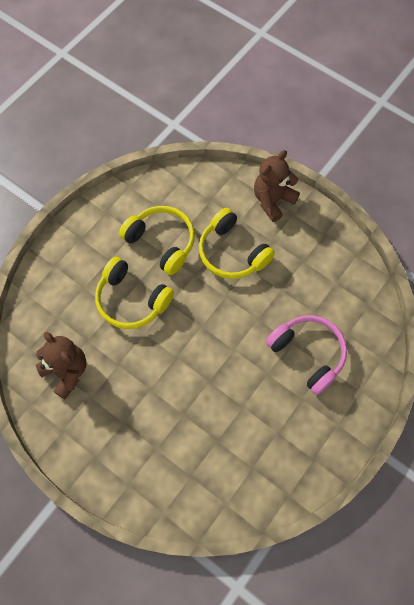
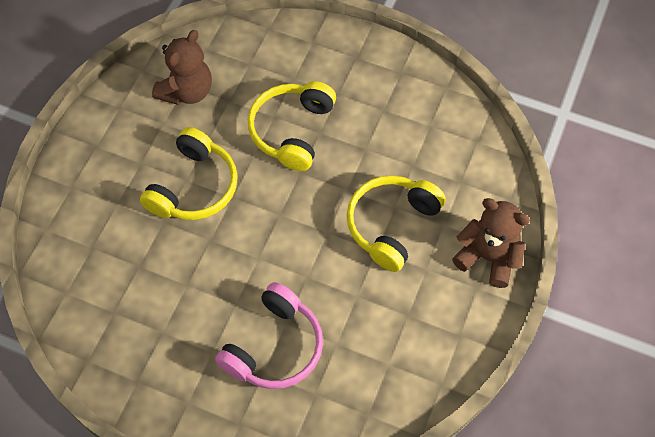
camera: 75 degrees right, 5 degrees down
yellow headphones [119,206,195,275] -> yellow headphones moved to [140,127,238,220]

